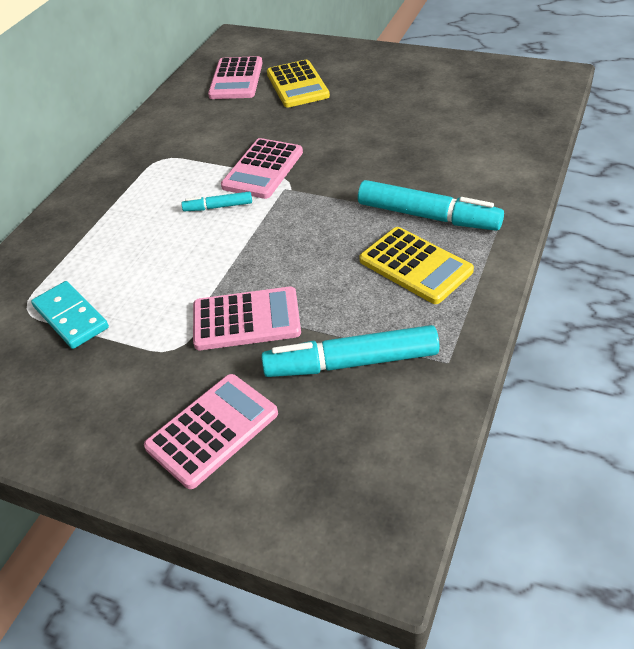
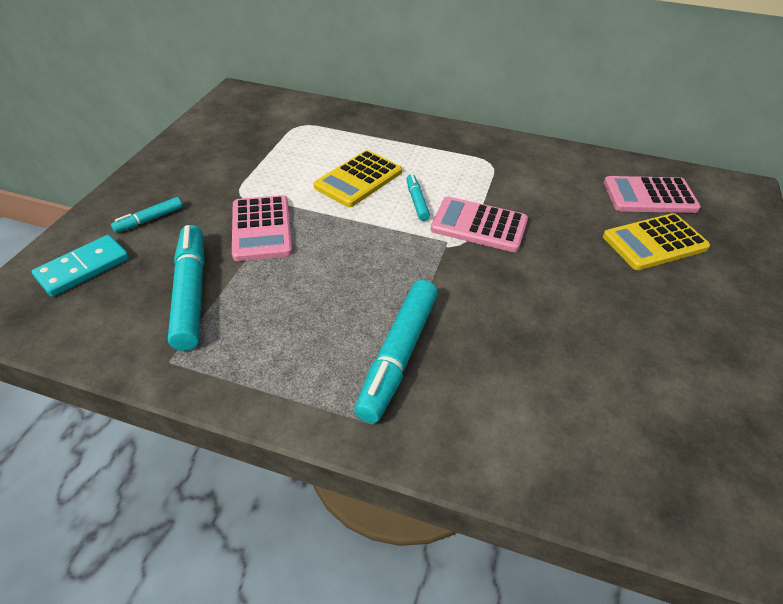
camera: 80 degrees right, 0 degrees up
turquoise domino [31,281,109,349] -> turquoise domino moved to [32,235,129,297]
pink calculator [144,374,278,489] -> turquoise marker [111,197,182,233]
yellow calculator [359,227,474,304] -> yellow calculator moved to [314,150,402,207]

